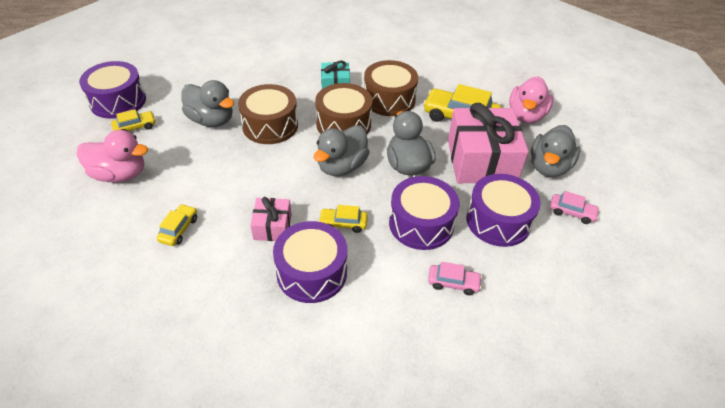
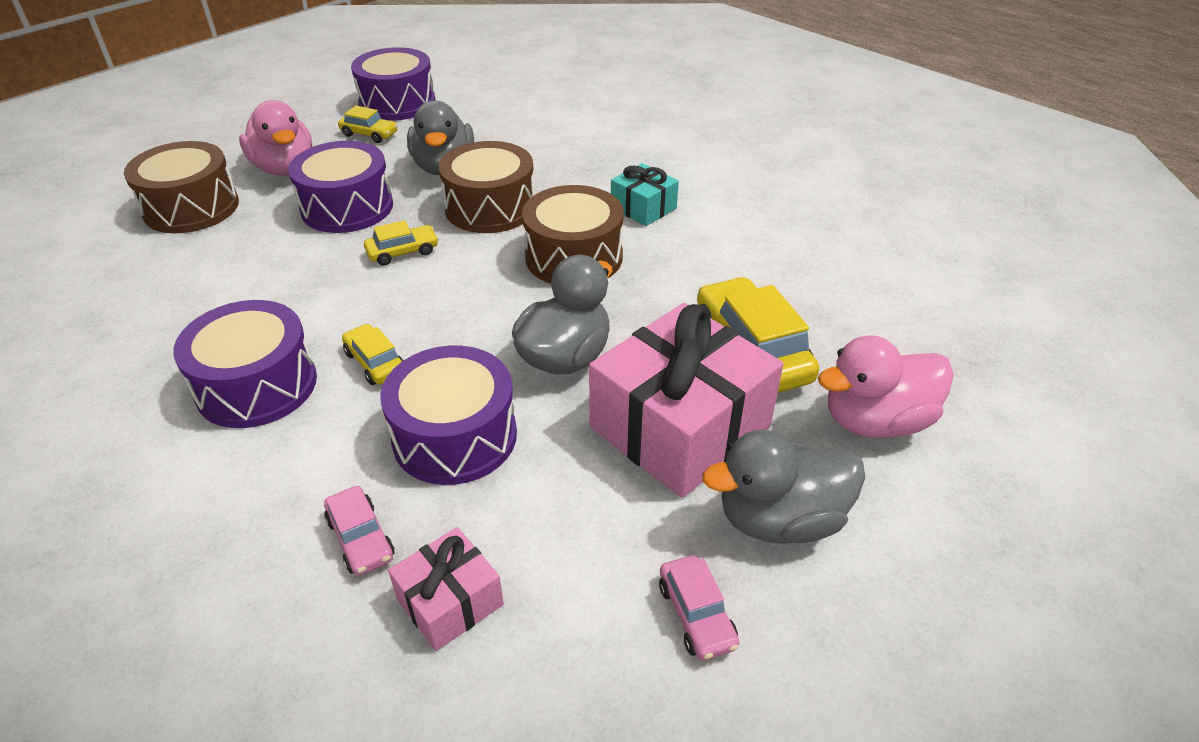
camera: 50 degrees right, 5 degrees down
yellow car [157,204,197,246] -> yellow car moved to [364,220,439,266]
pink gift [250,197,292,241] -> pink gift moved to [388,527,504,651]
grey duck [314,125,370,176] -> none
brown drum [364,60,418,116] -> brown drum moved to [124,141,239,233]
purple drum [466,174,541,247] -> purple drum moved to [288,141,393,233]

